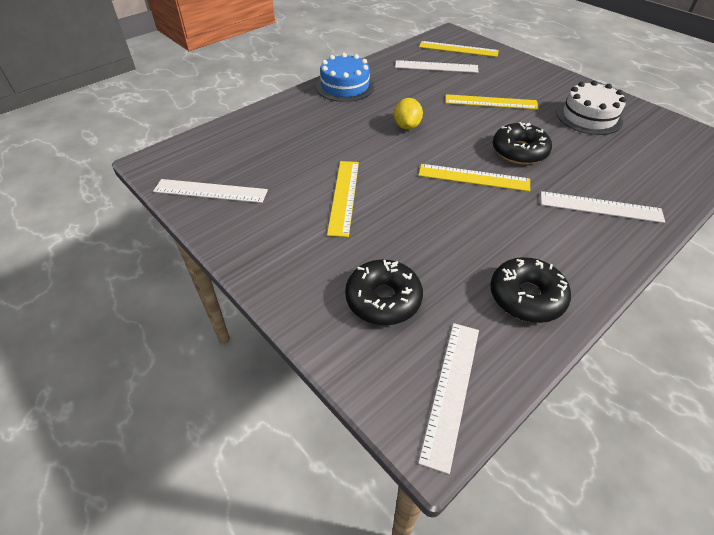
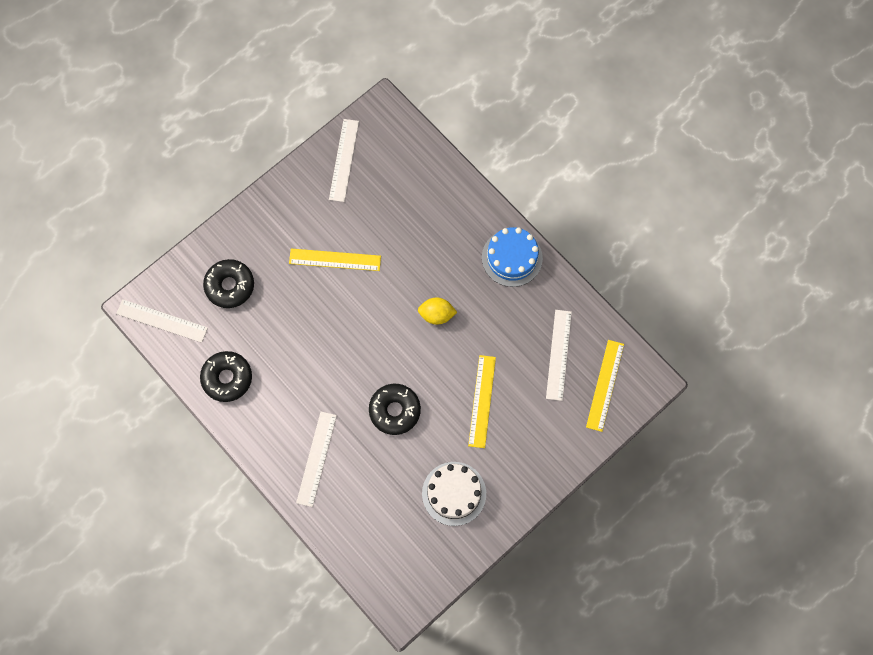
camera: 90 degrees right, 25 degrees up
yellow ruler [418,164,530,192] -> none

